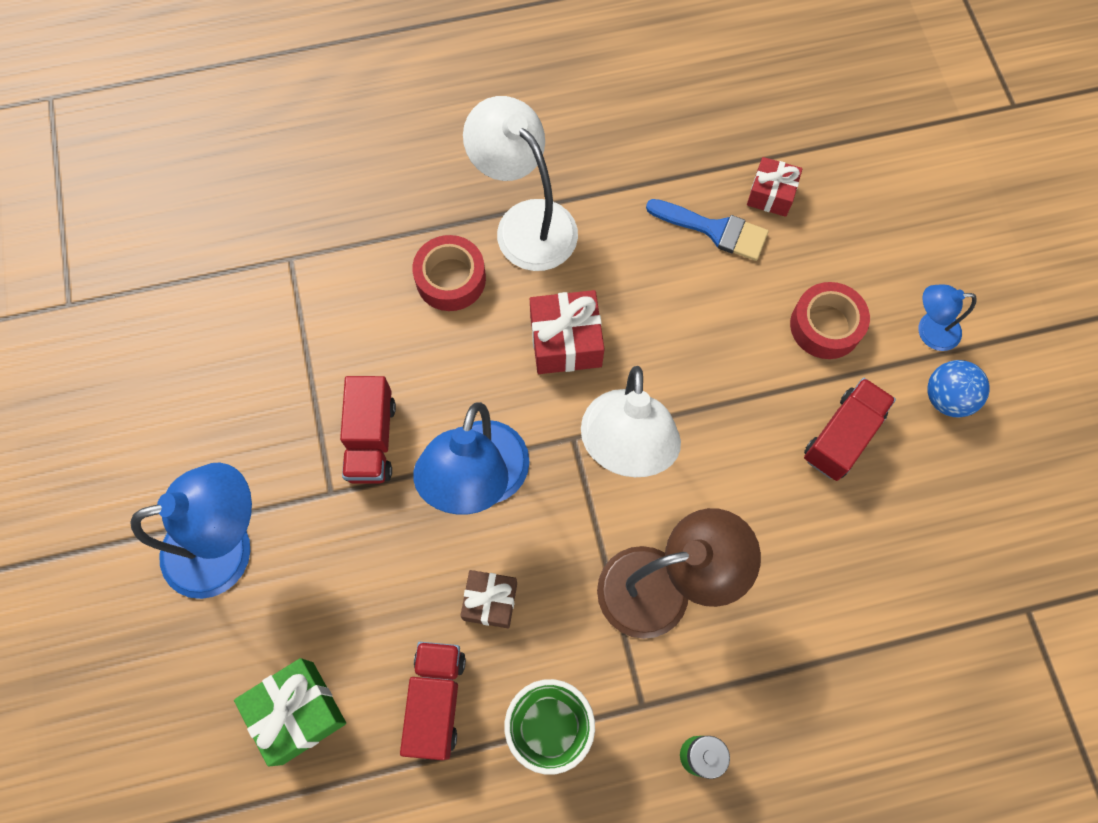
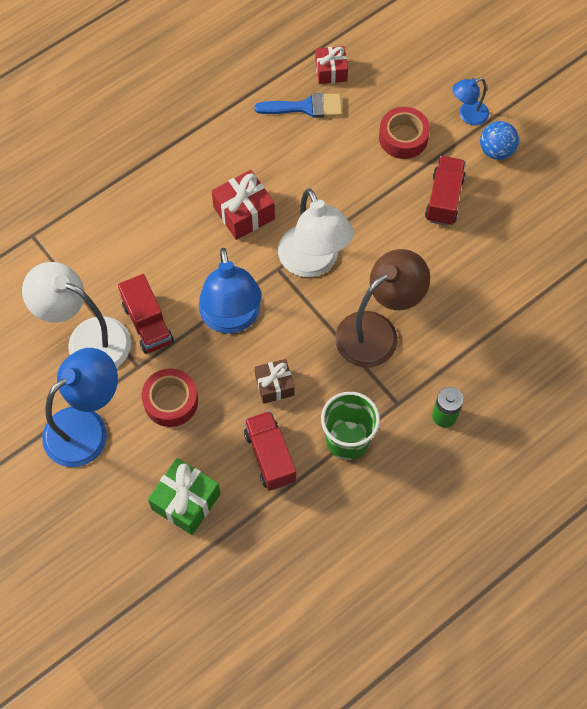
camera: 25 degrees left, 5 degrees down
red tape [412,235,486,311] -> red tape moved to [142,368,198,427]
white lamp [463,96,578,271] -> white lamp moved to [22,262,131,368]

